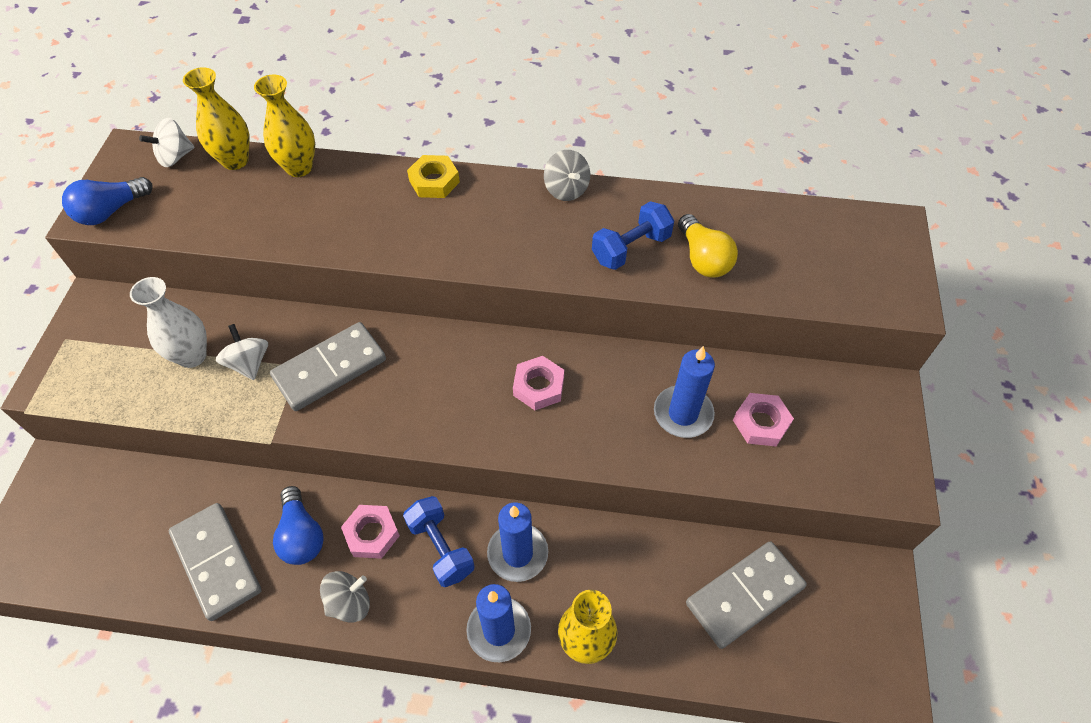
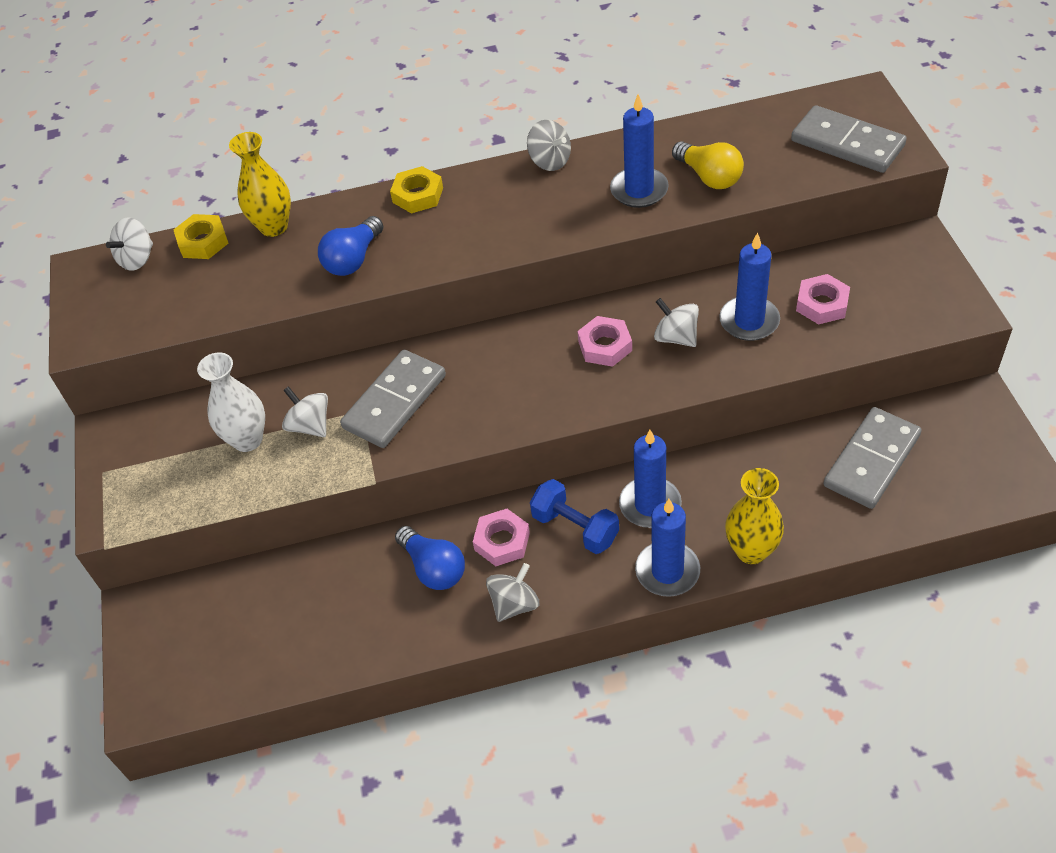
camera: 15 degrees left, 5 degrees down
blue light bulb [62,177,153,225] -> blue light bulb moved to [318,216,383,276]
grey domino [169,503,262,621] -> grey domino moved to [791,105,907,173]
yellow vase [183,67,250,170] -> yellow nut [173,214,229,259]
blue dumbbell [592,201,674,270] -> blue candle [610,94,669,208]
none -> white spinning top [654,298,699,347]

